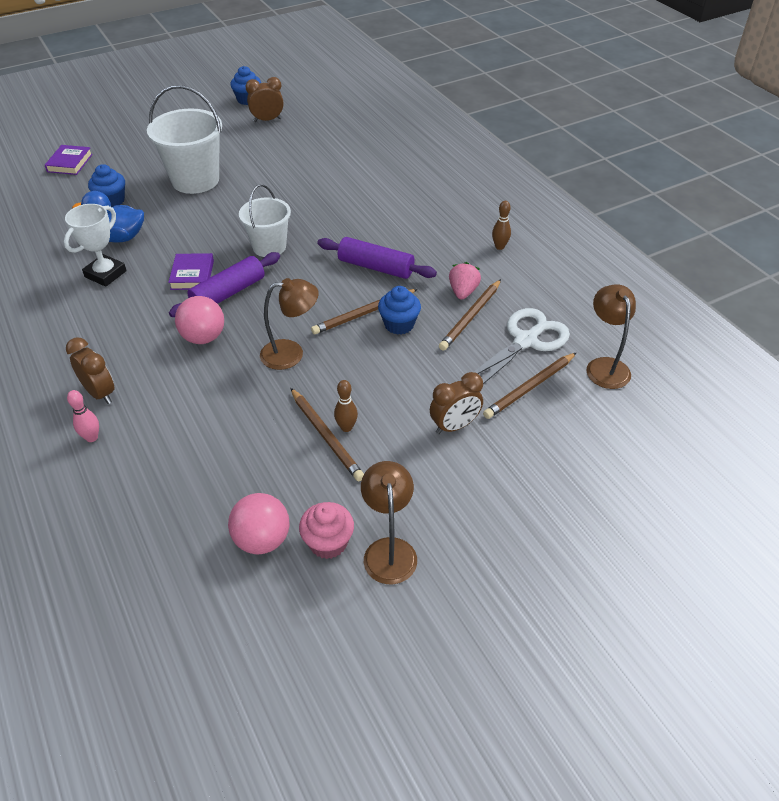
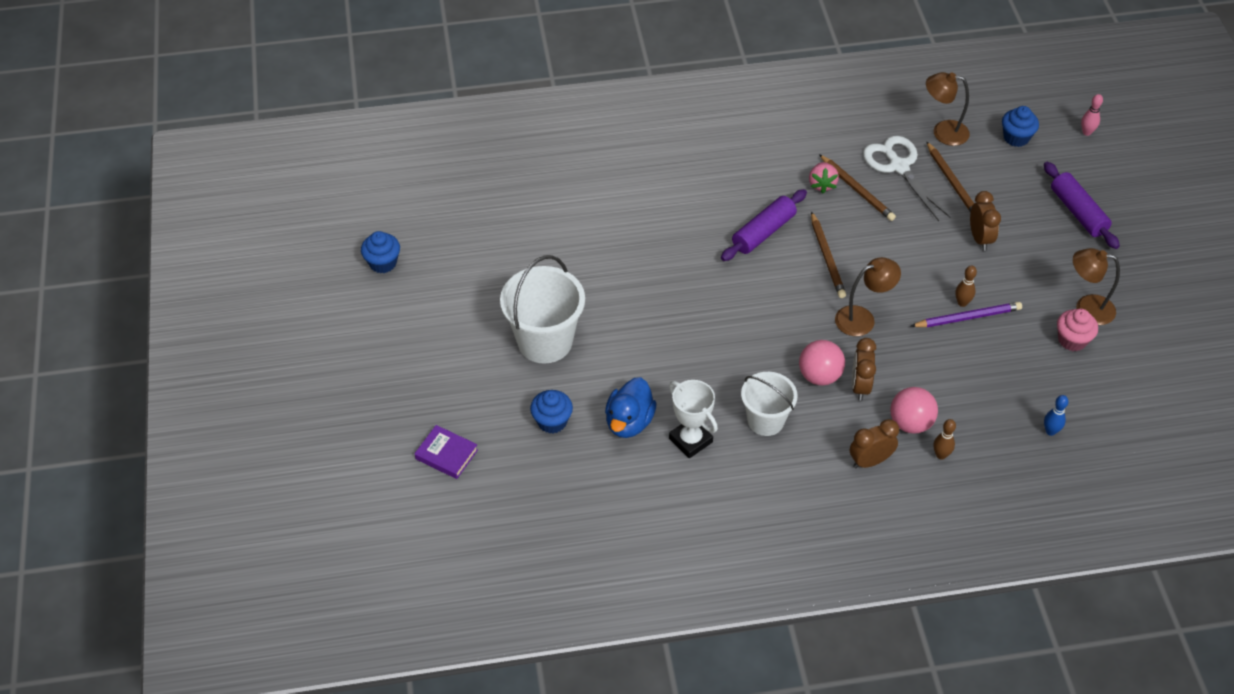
camera: 70 degrees left, 5 degrees up
pink bowling pin [67,390,99,442] -> pink bowling pin moved to [1081,94,1103,136]
purple book [168,253,214,290] -> none
purple rolling pin [169,252,280,317] -> purple rolling pin moved to [1044,162,1120,249]
pink ball [228,493,289,554] -> pink ball moved to [890,387,938,434]
white bucket [239,184,291,257] -> white bucket moved to [741,372,798,436]
brown clock [246,77,284,122] -> brown clock moved to [852,338,876,401]
brown lamp [260,278,319,370] -> brown lamp turned 60 degrees clockwise [835,257,901,336]
brown pencil [291,388,364,481] -> purple pencil [911,302,1022,327]
blue cupcake [378,286,421,335] -> blue cupcake moved to [1002,106,1039,147]
pink strawberry [449,262,481,300] -> pink strawberry turned 120 degrees counterclockwise [809,162,839,193]
brown bowling pin [492,201,511,250] -> brown bowling pin moved to [933,419,956,460]
none -> blue bowling pin [1044,395,1069,436]

